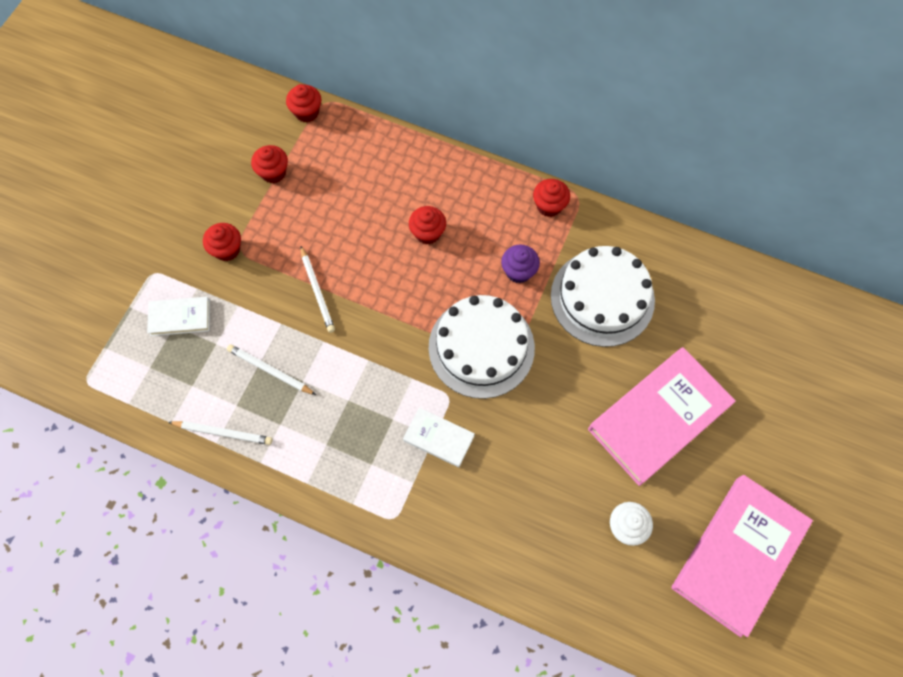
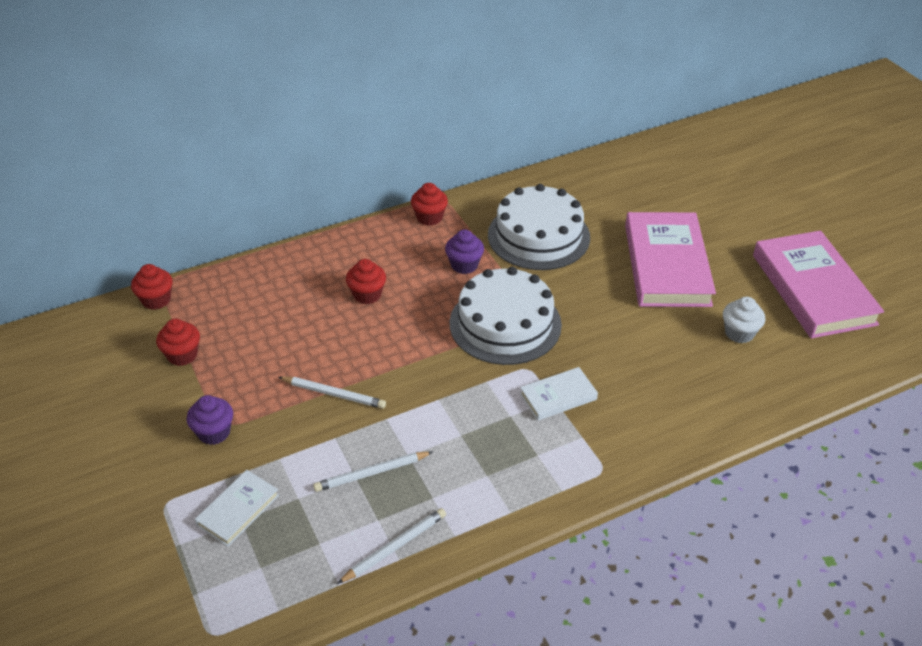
camera: 50 degrees left, 25 degrees down
red cupcake [203,223,241,261] -> purple cupcake [187,395,233,445]

